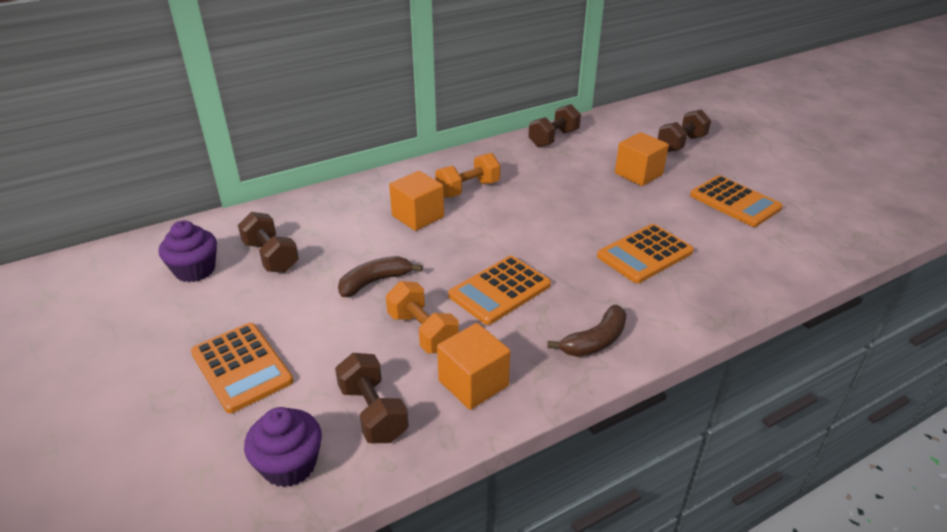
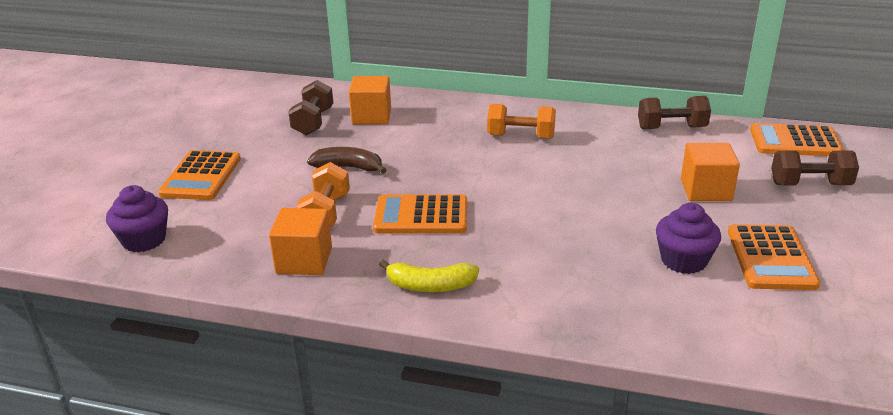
camera: 45 degrees right, 5 degrees down
purple cupcake [159,221,217,282] -> purple cupcake moved to [656,203,721,274]
brown dumbbell [335,353,409,443] -> none
orange cube [389,171,444,231] -> orange cube moved to [349,76,391,125]
brown banana [547,304,627,357] -> yellow banana [379,259,479,292]
orange calculator [597,224,694,283] -> orange calculator moved to [750,123,845,156]

